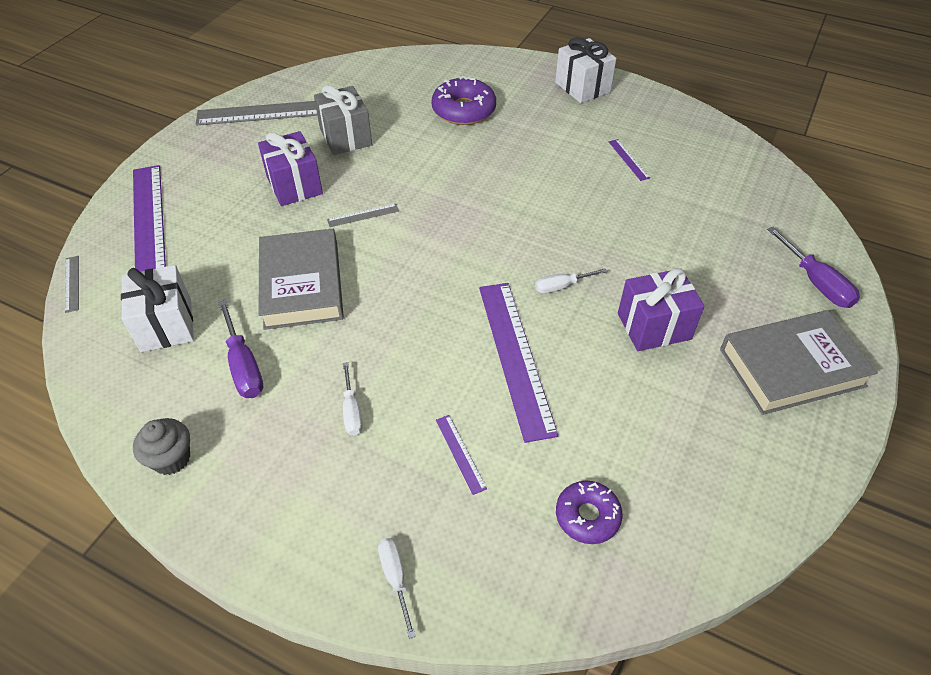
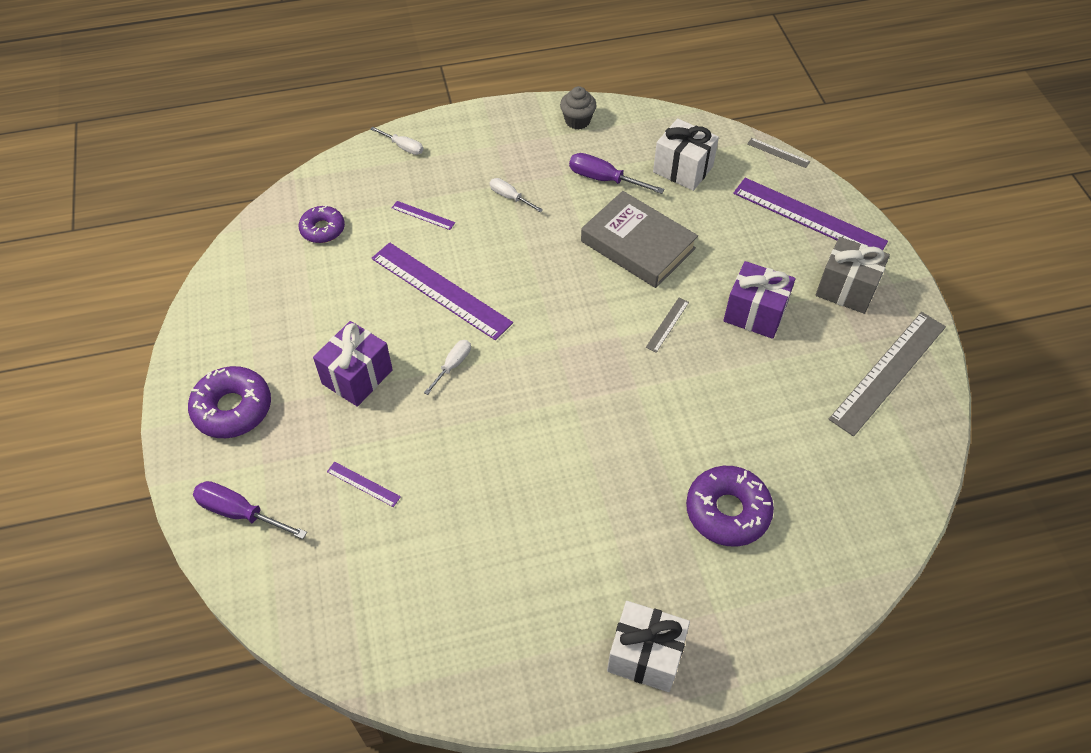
camera: 140 degrees right, 5 degrees up
grey gift [314,85,372,155] -> grey gift moved to [815,237,890,314]
purple ruler [609,139,650,181] -> purple ruler moved to [327,462,401,507]
grey book [720,310,878,415] -> purple donut [188,366,271,438]

